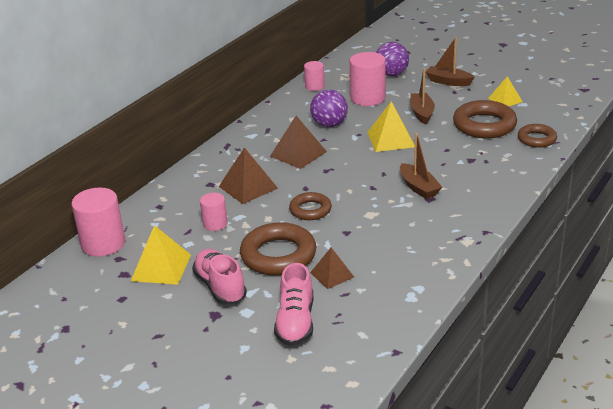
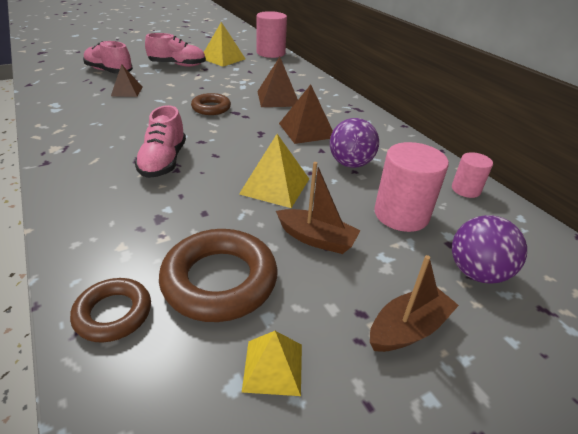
camera: 115 degrees right, 5 degrees up
pink cylinder [200,193,228,231] -> none
brown ring [240,222,316,276] -> none
brown boat [400,133,442,199] -> pink shoe [135,105,186,178]

